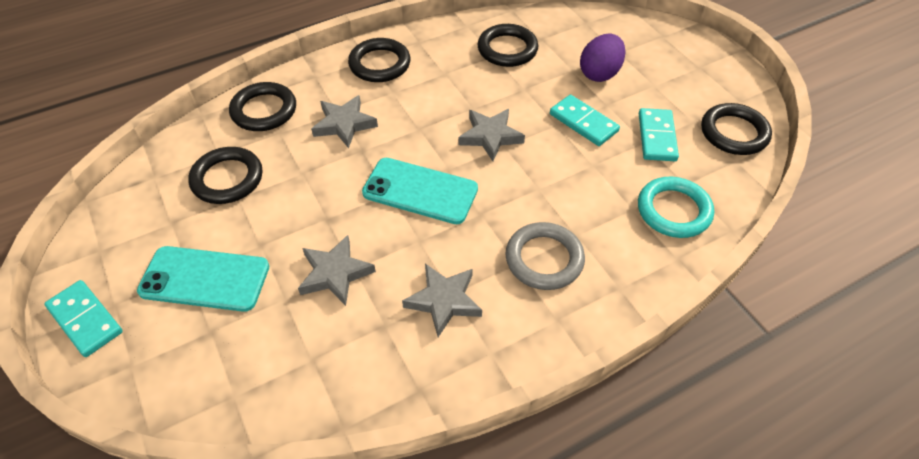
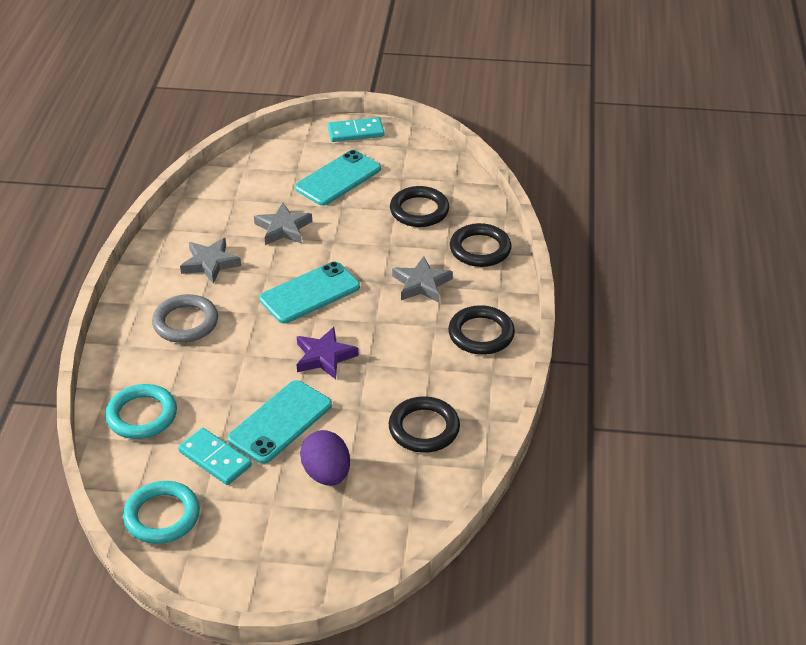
camera: 125 degrees right, 10 degrees down
grey star [458,109,525,161] -> purple star [297,327,359,379]
turquoise domino [550,95,620,146] -> turquoise phone [228,380,332,464]
black ring [701,103,772,155] -> turquoise ring [123,481,200,544]

